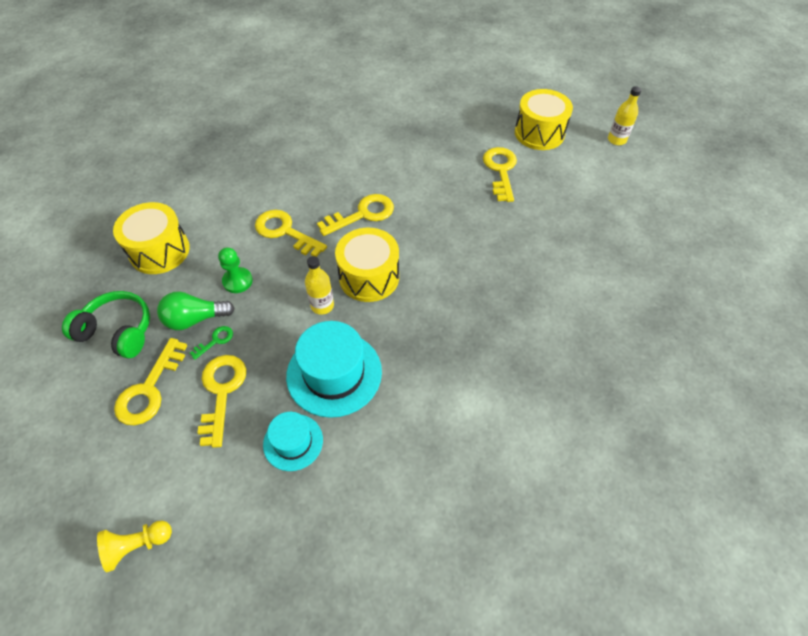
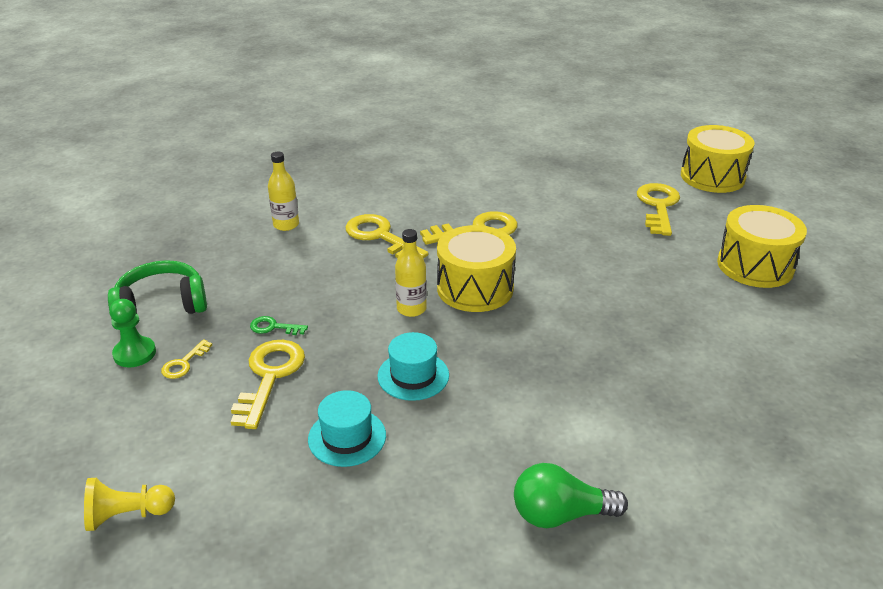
camera: 10 degrees right, 20 degrees down
green headphones [62,291,150,359] -> green headphones turned 45 degrees counterclockwise [108,260,207,319]
yellow drum [113,202,190,274] -> yellow drum moved to [717,205,807,288]
yellow key [114,338,188,425] -> yellow key [161,339,212,379], size x0.50
green light bulb [157,291,235,330] -> green light bulb moved to [514,463,628,528]
green key [190,326,233,360] -> green key turned 135 degrees counterclockwise [250,316,308,335]
green pawn [218,247,253,293] -> green pawn moved to [109,299,156,367]
turquoise hat [286,321,382,418] -> turquoise hat [378,332,449,401], size x0.58
yellow bottle [608,86,641,145] -> yellow bottle moved to [268,152,299,231]

